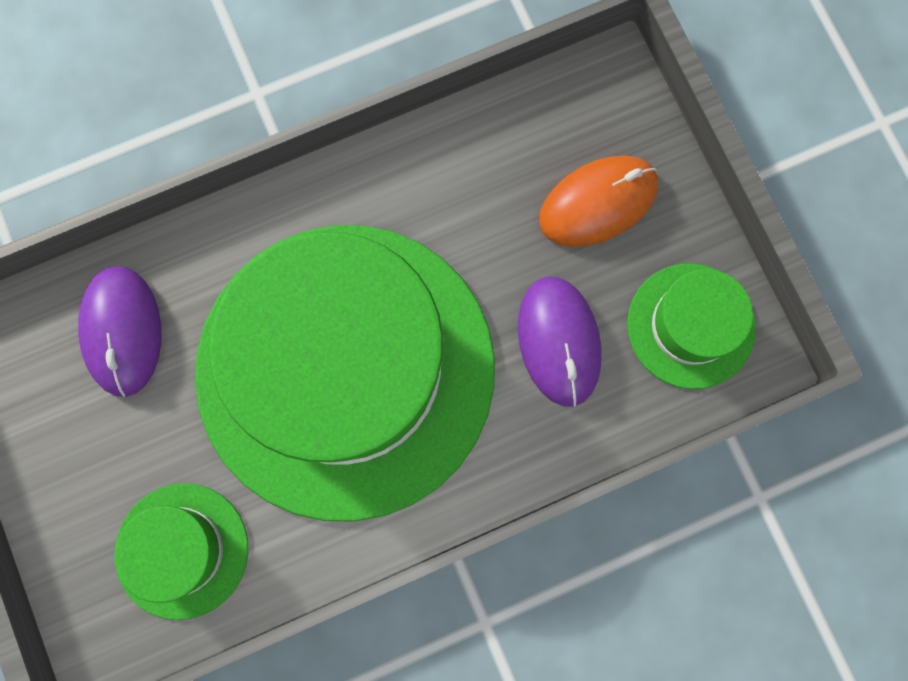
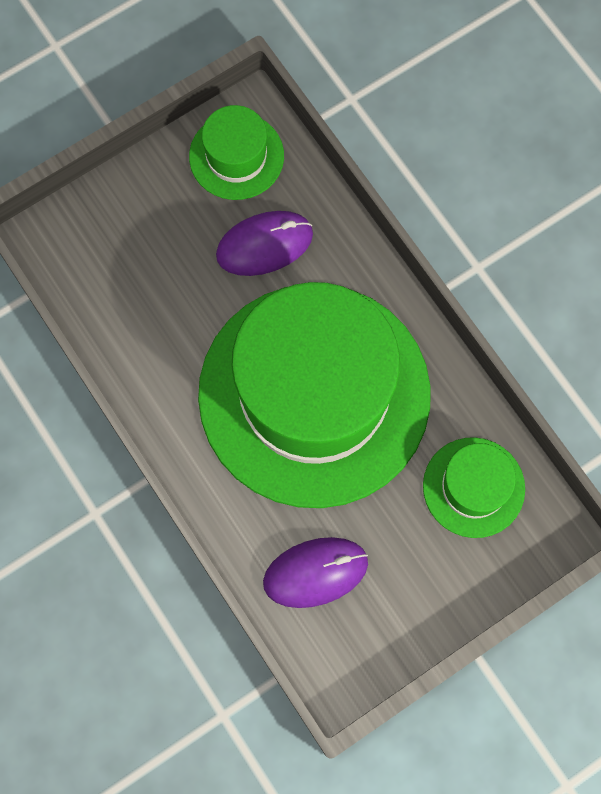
camera: 100 degrees left, 5 degrees down
orange mouse [539,156,658,247] -> none

